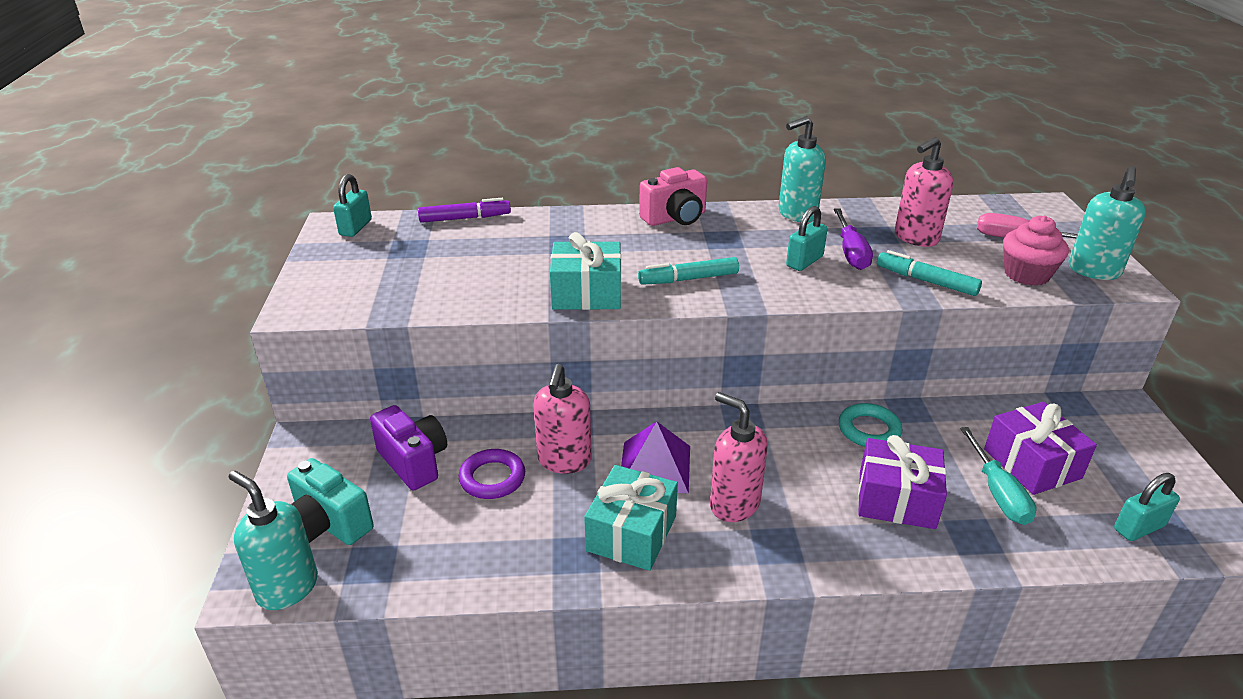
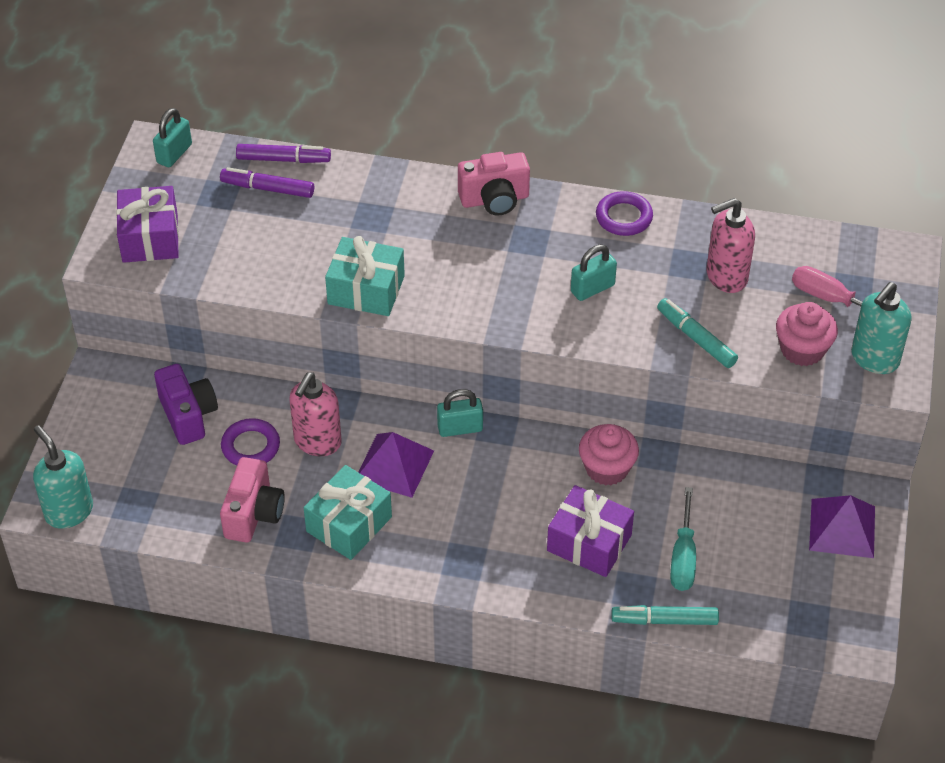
camera: 15 degrees right, 15 degrees up
turquoise camera [287,458,374,545] -> none
turquoise marker [638,257,739,285] -> turquoise marker moved to [611,605,719,625]
pink soap dispenser [710,392,768,522] -> none
turquoise soap dispenser [779,116,826,222] -> purple ring [596,191,653,236]
purple screwdriver [834,209,873,270] -> none
turquoise ring [839,403,902,447] -> pink cupcake [579,424,639,486]
purple gift [984,402,1097,495] -> purple gift moved to [116,186,179,263]
turquoise padlock [1114,473,1180,541] -> turquoise padlock moved to [437,389,483,437]
none -> purple marker [220,167,314,198]
none -> pink camera [220,457,285,543]
none -> purple pyramid [809,495,875,558]

